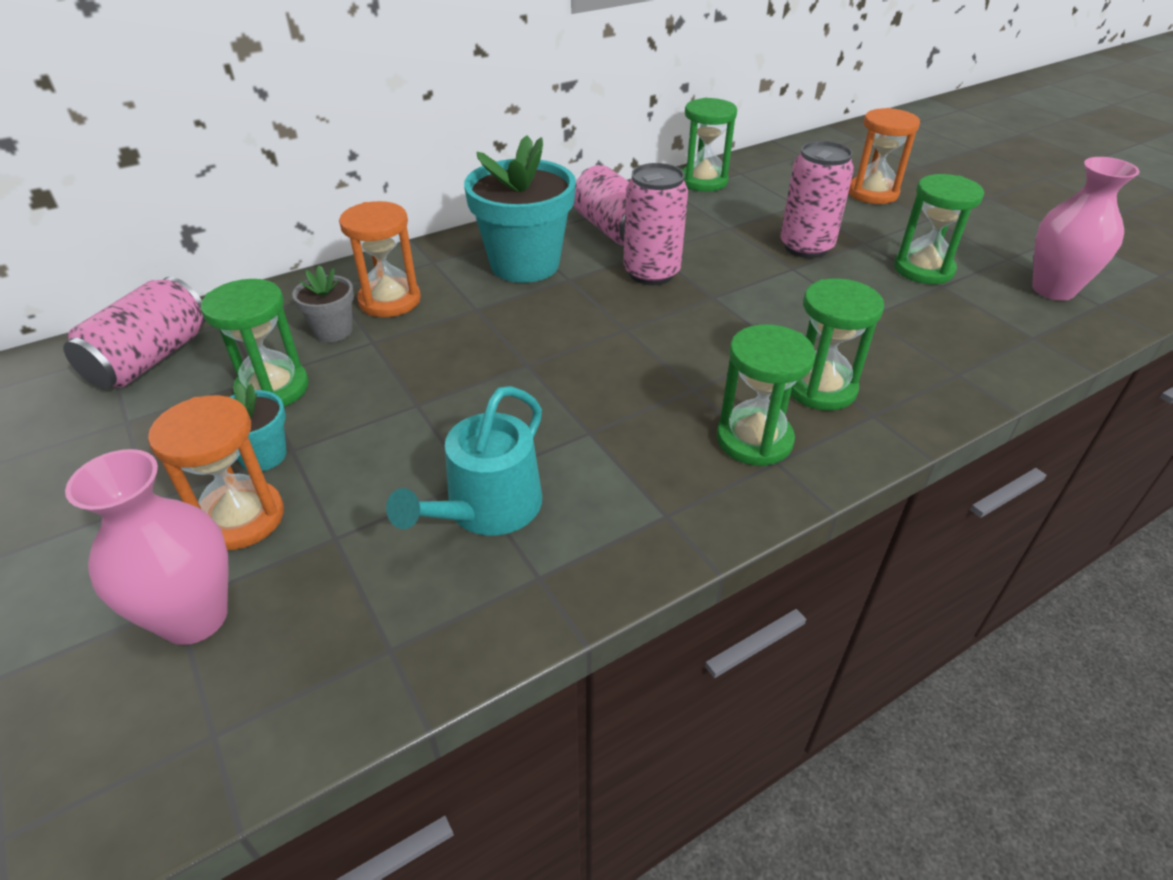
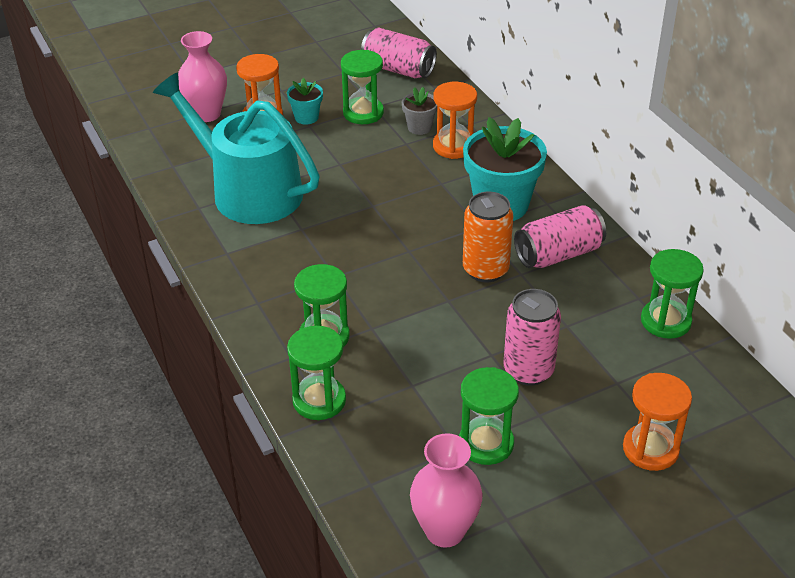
camera: 95 degrees right, 0 degrees up
turquoise watering can [386,386,542,536] -> turquoise watering can [153,72,320,224], size x1.76
pink can [623,163,688,285] -> orange can [463,192,513,282]
green hourglass [717,324,816,466] -> green hourglass moved to [287,326,346,420]

